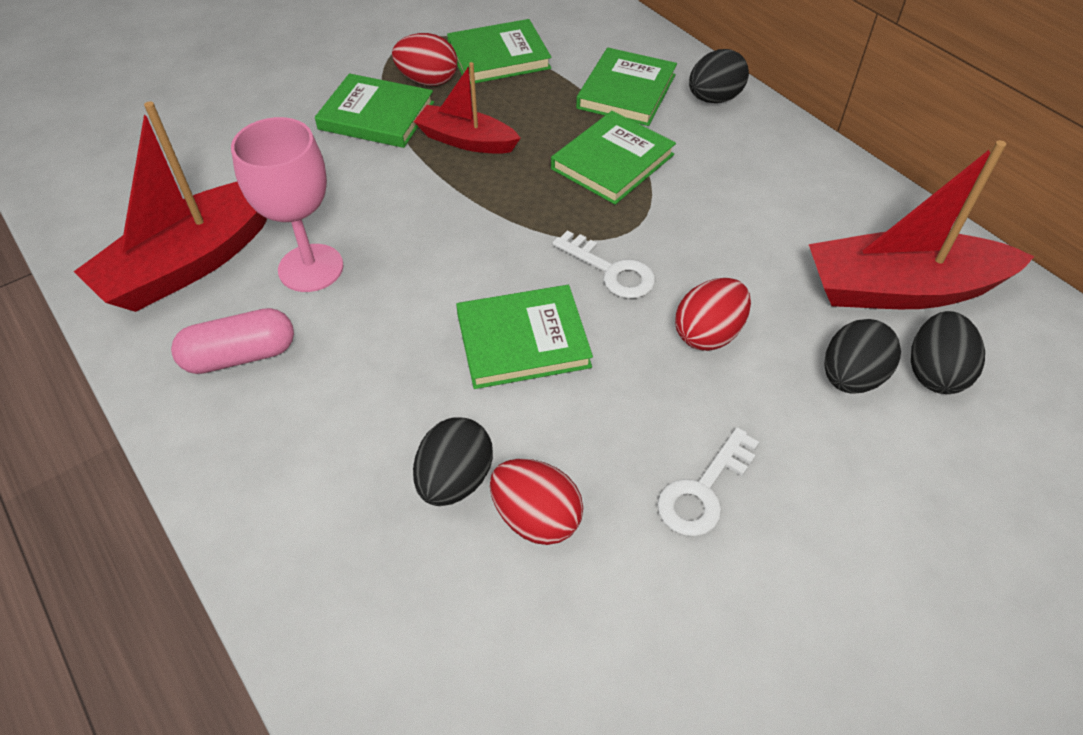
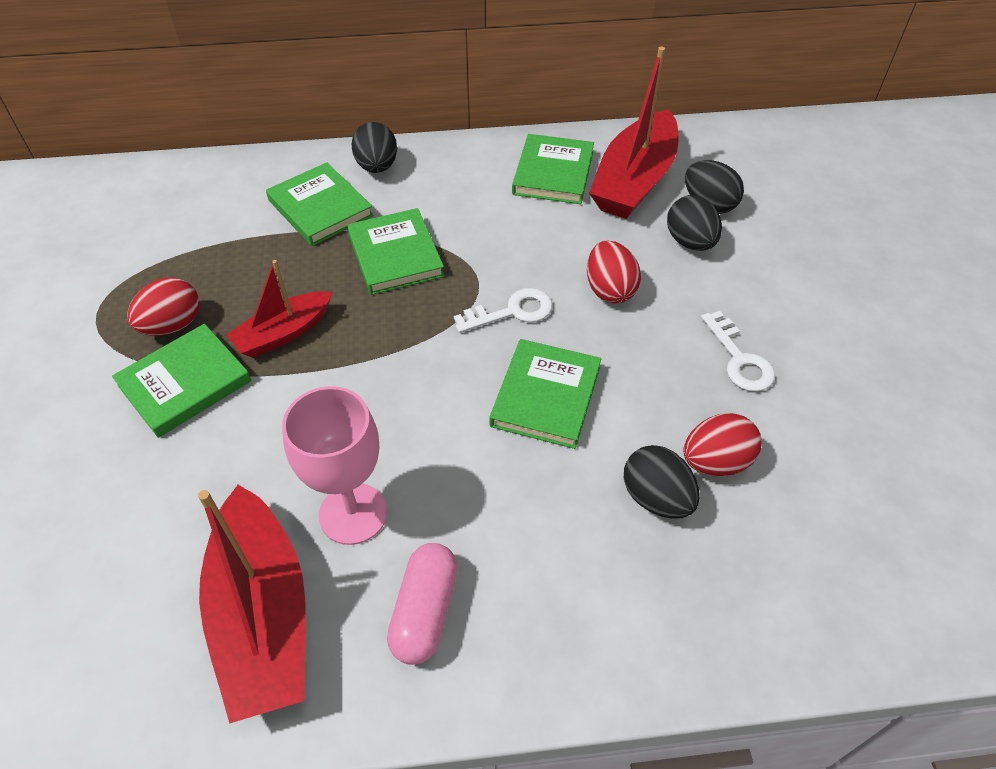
camera: 60 degrees left, 0 degrees up
green book [447,19,551,84] -> green book moved to [512,134,594,204]

